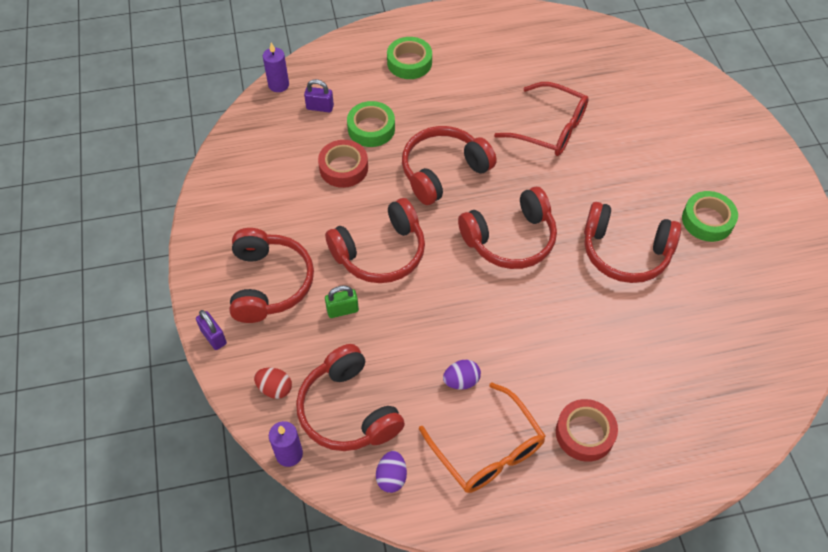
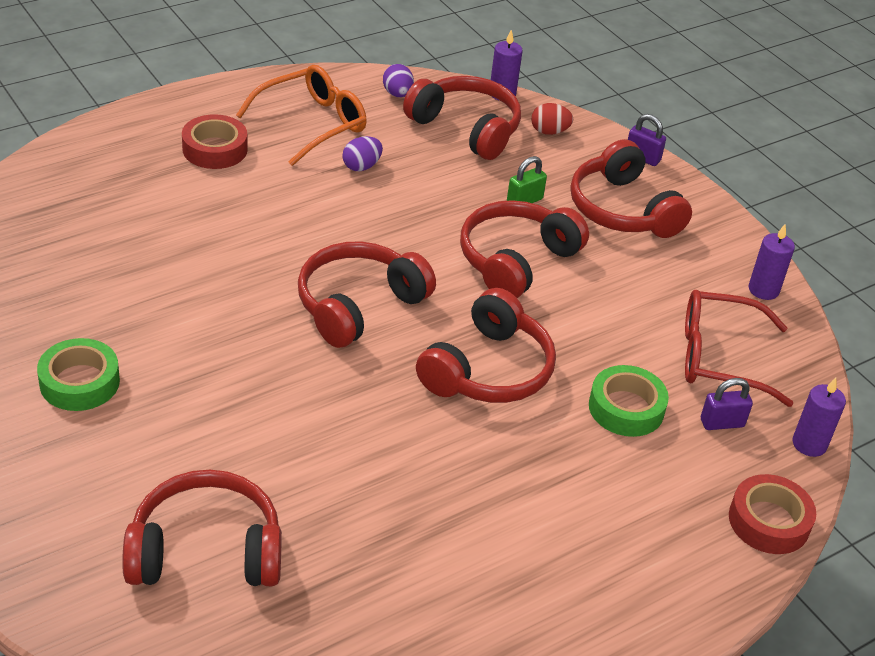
camera: 155 degrees right, 15 degrees down
red tape [318,140,368,188] -> red tape moved to [729,474,816,554]
green tape [387,37,432,79] -> none
orange glasses [419,382,545,493] -> orange glasses turned 105 degrees clockwise [236,65,367,166]
red glasses [494,82,589,156] -> red glasses moved to [685,290,793,407]
red headphones [584,202,681,283] -> red headphones moved to [122,470,282,586]
none -> purple candle [749,224,795,300]

